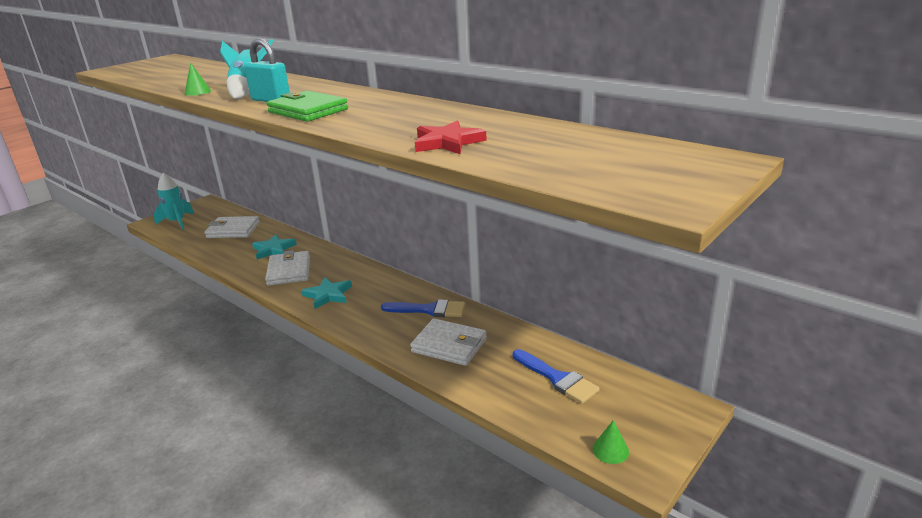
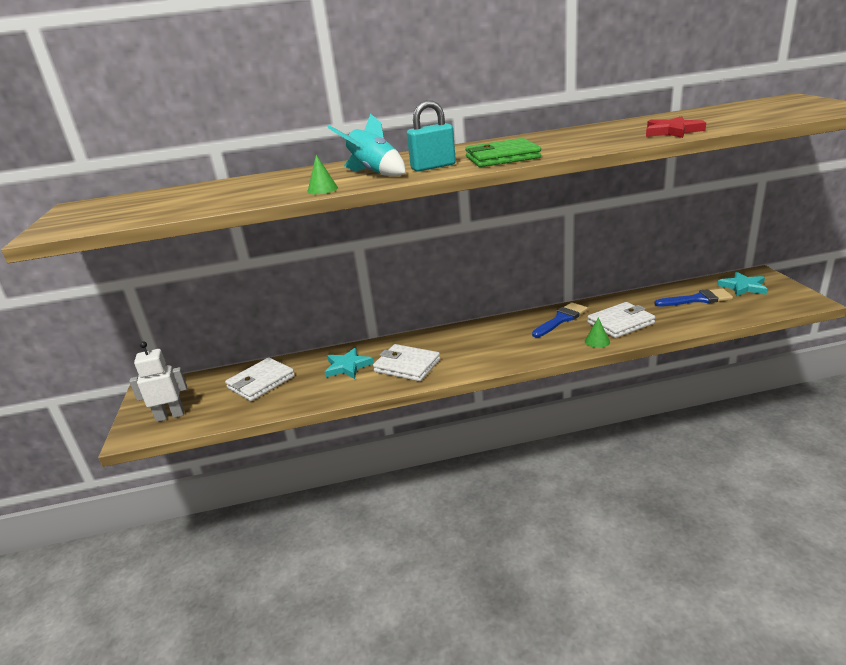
camera: 50 degrees left, 0 degrees up
turquoise rocket [153,173,194,230] -> white robot [129,341,187,422]
turquoise star [301,277,352,309] -> turquoise star moved to [717,272,767,296]
green cone [593,420,629,464] -> green cone moved to [585,317,610,348]

